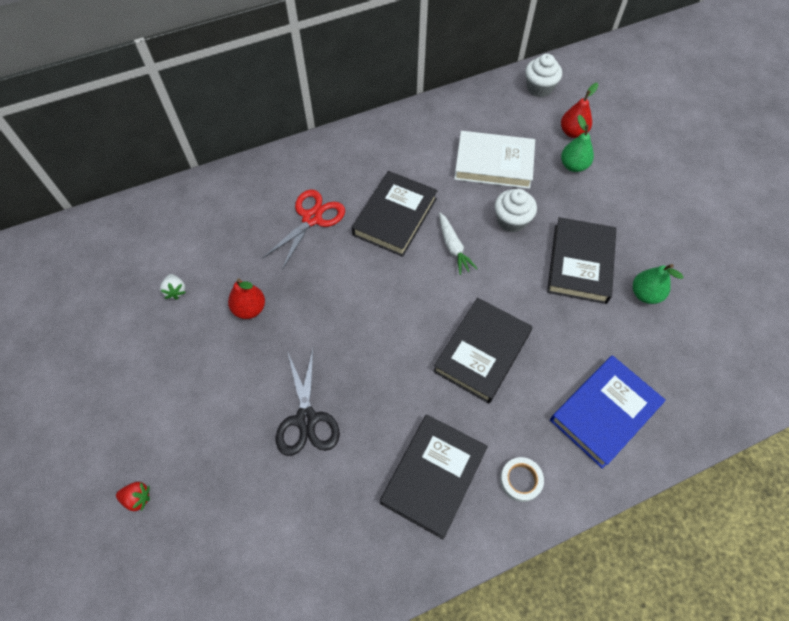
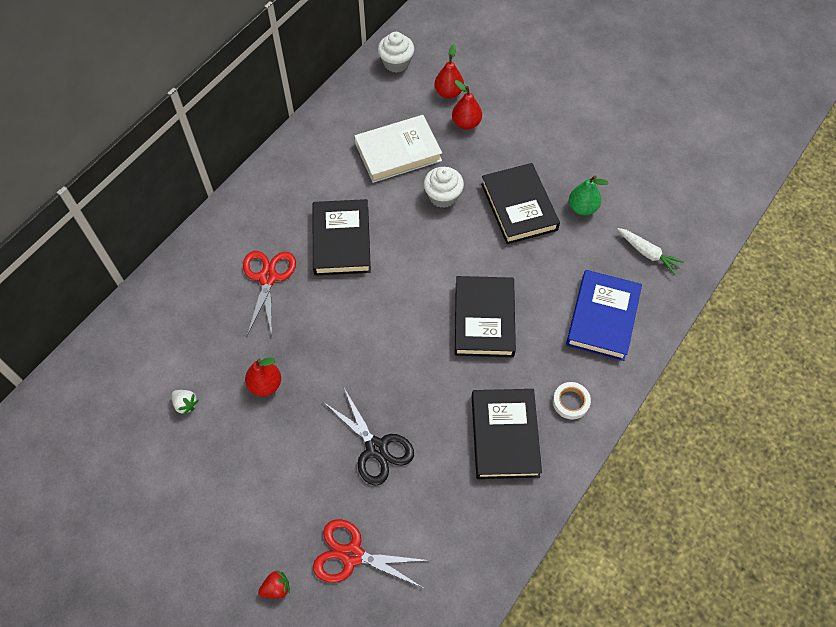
camera: 30 degrees left, 0 degrees up
white carrot [439,213,478,275] -> white carrot moved to [618,228,684,275]
green pear [561,115,594,172] -> red pear [452,80,482,130]
none -> red scissors [313,519,431,588]

